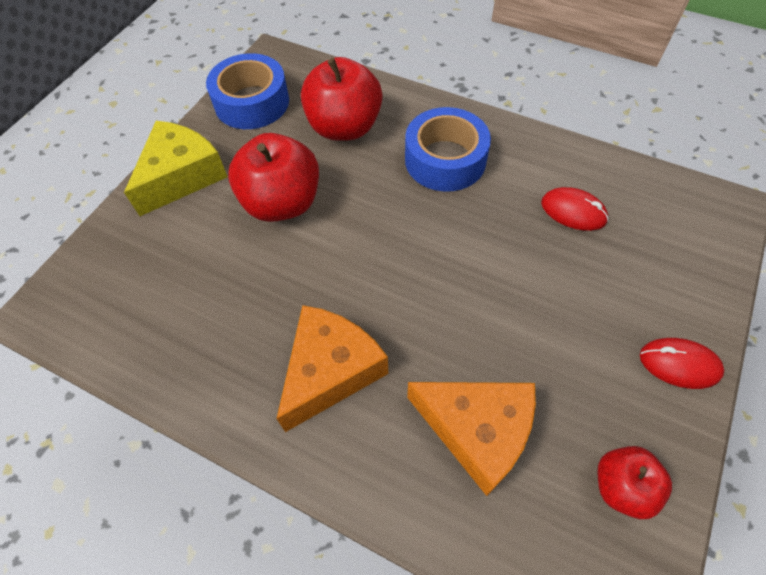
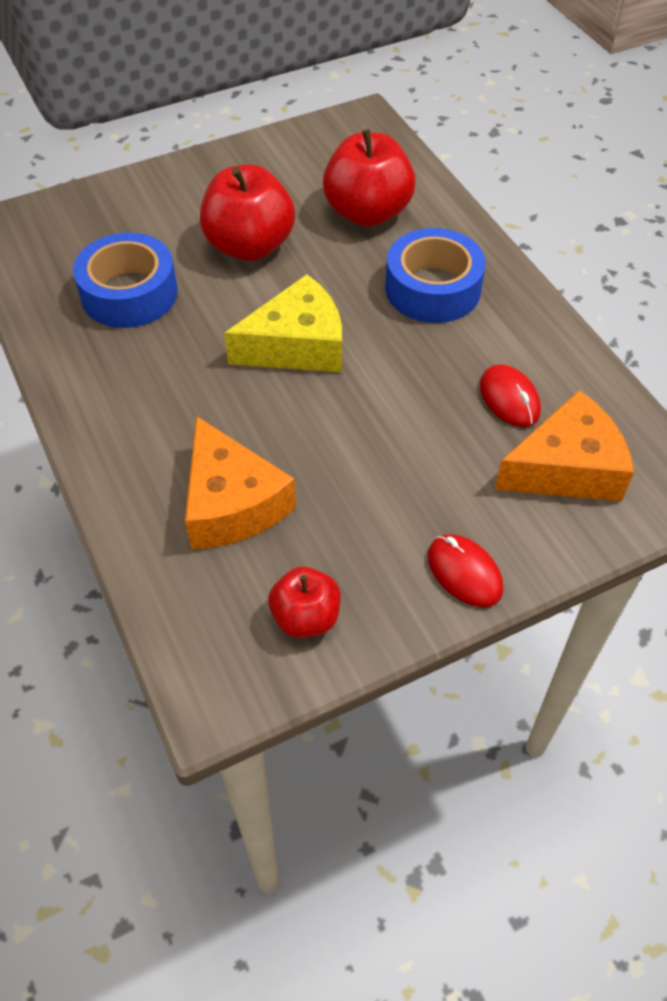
camera: 35 degrees right, 5 degrees down
yellow cheese [124,121,228,216] -> yellow cheese moved to [224,274,342,372]
blue tape [206,53,289,129] -> blue tape moved to [73,232,178,328]
orange cheese [277,305,388,432] -> orange cheese moved to [495,390,634,502]

